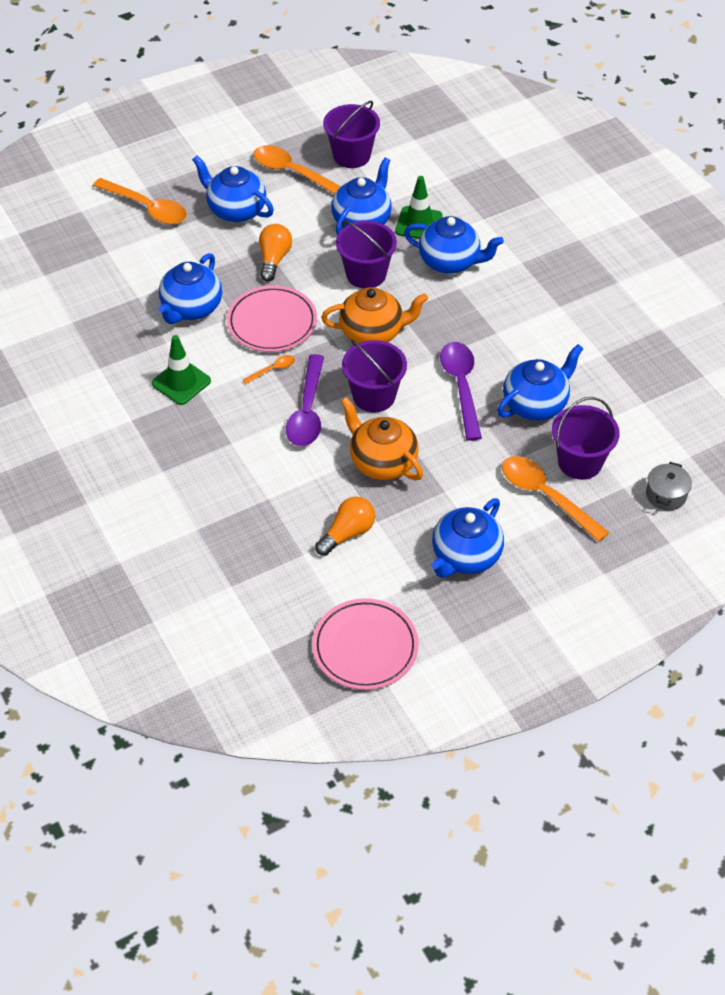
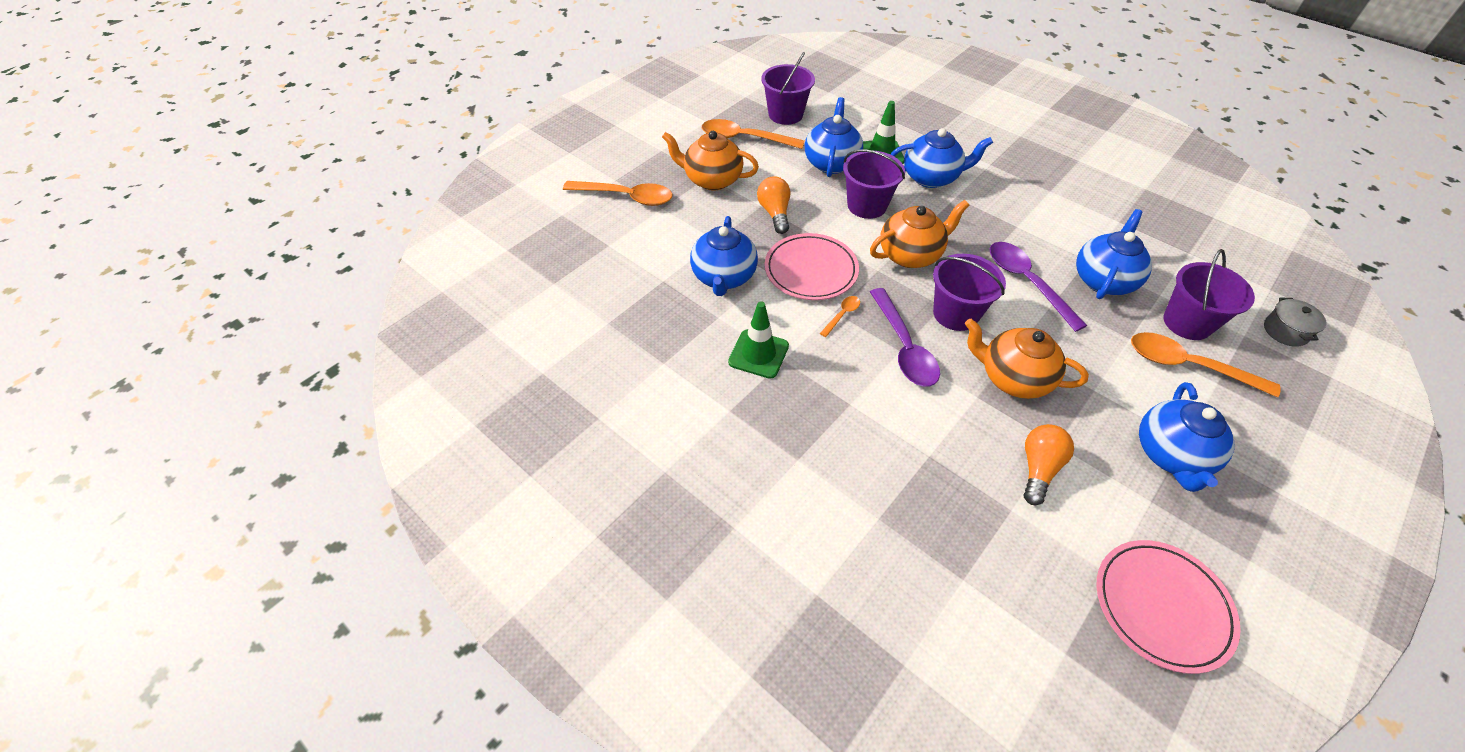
camera: 20 degrees left, 0 degrees up
blue teapot [192,155,274,222] -> orange teapot [662,131,759,191]

